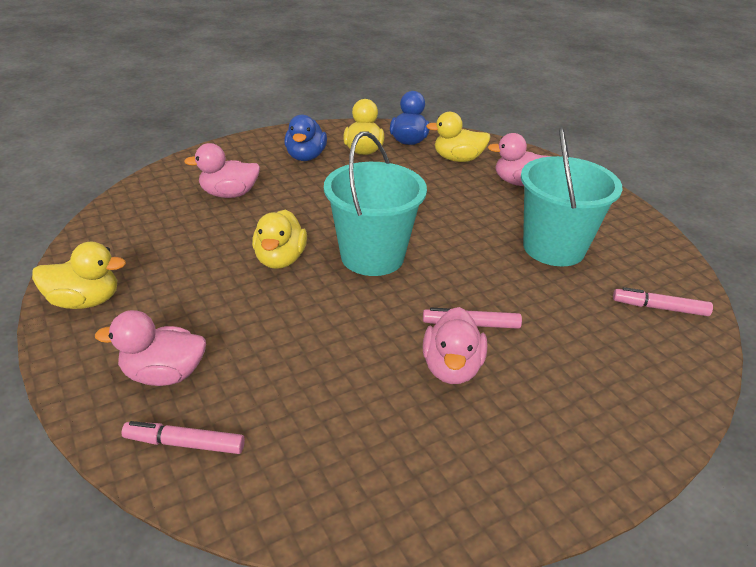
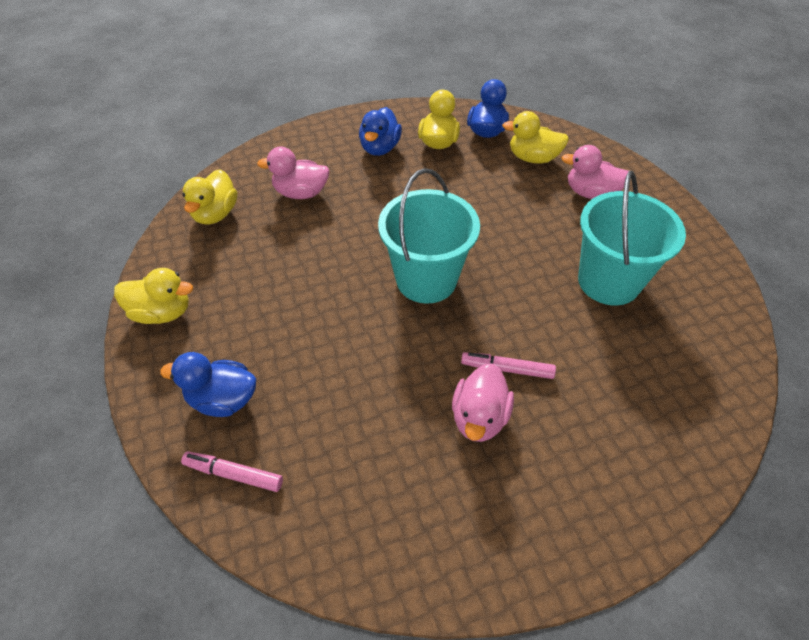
camera: 10 degrees right, 15 degrees up
pink duck [95,310,206,386] -> blue duck [160,352,256,417]
yellow duck [252,210,307,269] -> yellow duck moved to [182,169,238,224]
pink marker [613,287,713,316] -> none

